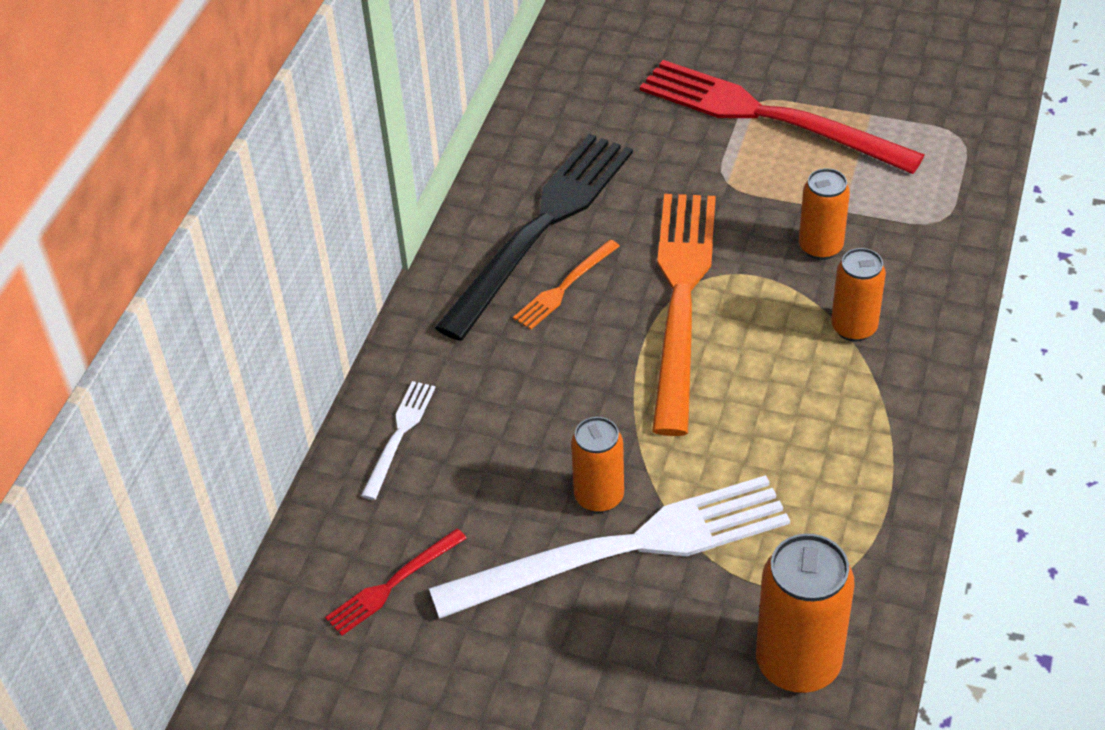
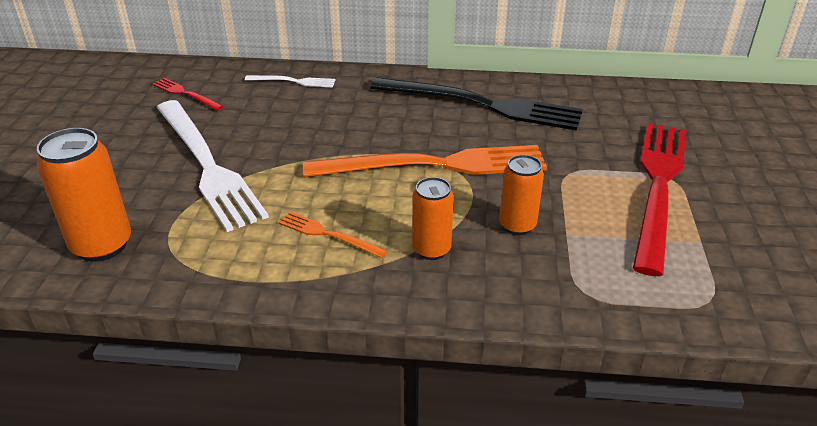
camera: 75 degrees right, 10 degrees down
orange fork [513,240,620,330] -> orange fork moved to [278,212,387,258]
orange can [571,417,624,513] -> none

